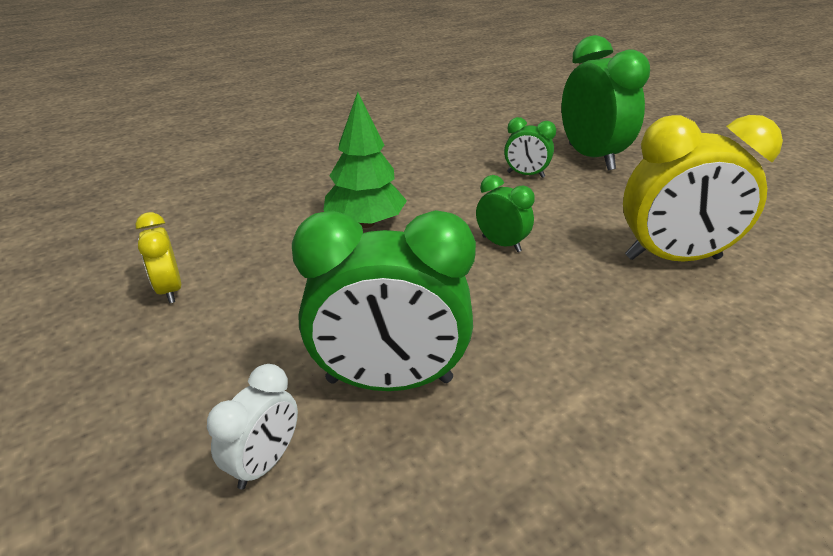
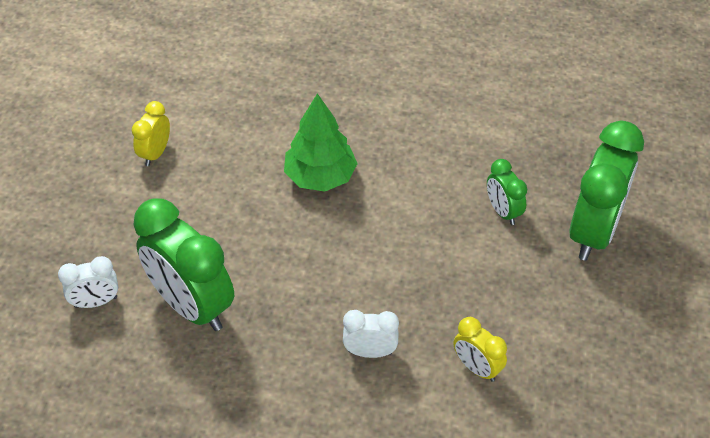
camera: 45 degrees right, 15 degrees up
green clock [476,175,535,252] -> none
yellow clock [623,115,783,262] -> yellow clock [454,317,507,382], size x0.50
none -> white clock [343,310,399,358]

